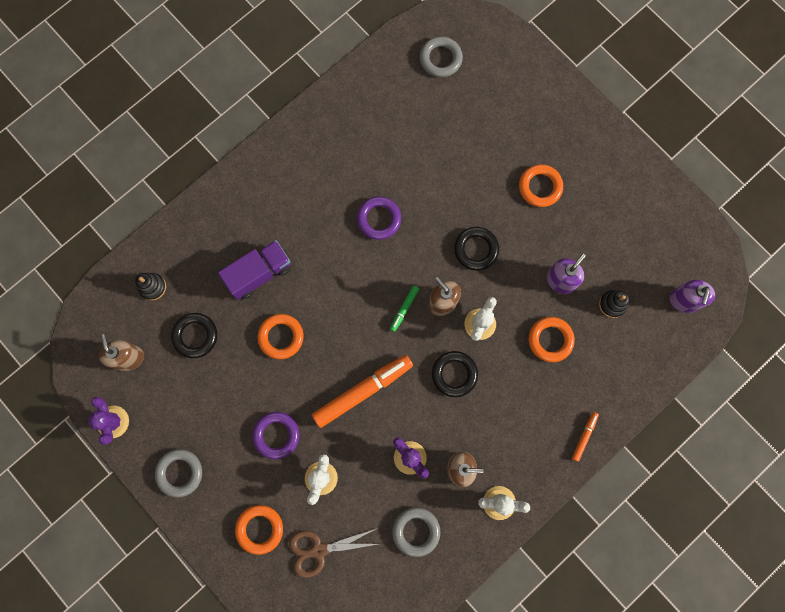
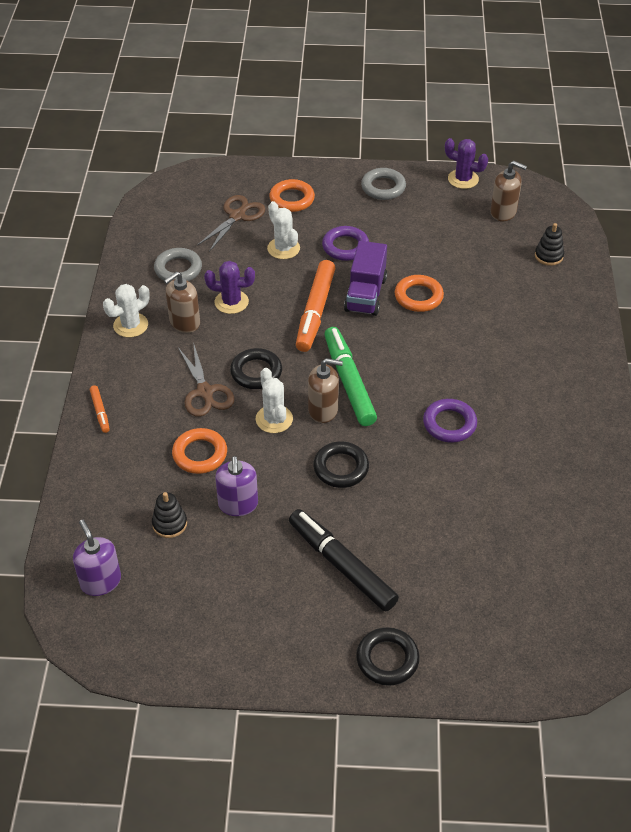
camera: 135 degrees right, 30 degrees down
black ring [171,313,217,358] -> black ring moved to [356,627,420,686]
purple truck [218,240,291,300] -> purple truck moved to [344,241,387,316]
green marker [390,285,419,332] -> green marker [324,327,377,426], size x2.16
grey ring [420,36,463,78] -> none
orange ring [519,164,563,207] -> black marker [289,509,399,611]
none -> brown scissors [178,342,234,417]

